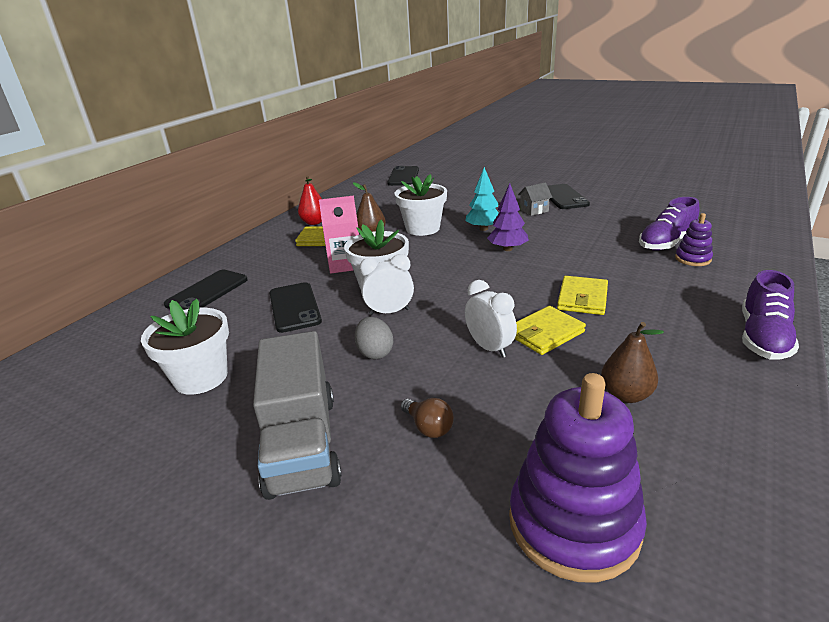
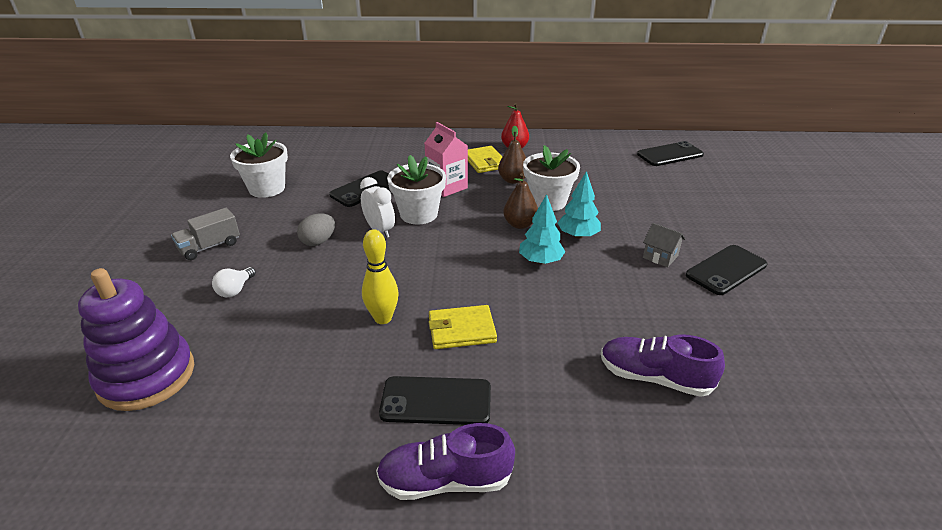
camera: 60 degrees right, 5 degrees up
black phone [164,269,248,310] -> black phone moved to [379,376,491,425]
grey truck [253,331,342,500] -> grey truck [171,208,240,260], size x0.56
brown light bulb [401,398,454,438] -> white light bulb [212,267,256,297]
white clock [465,280,517,358] -> none
purple tree [487,183,529,251] -> turquoise tree [519,194,566,264]
yellow wallet [515,306,586,355] -> yellow bowling pin [362,229,399,324]
brown pear [601,322,664,403] -> brown pear moved to [503,173,538,229]
purple stacking toy [675,213,713,266] -> none

